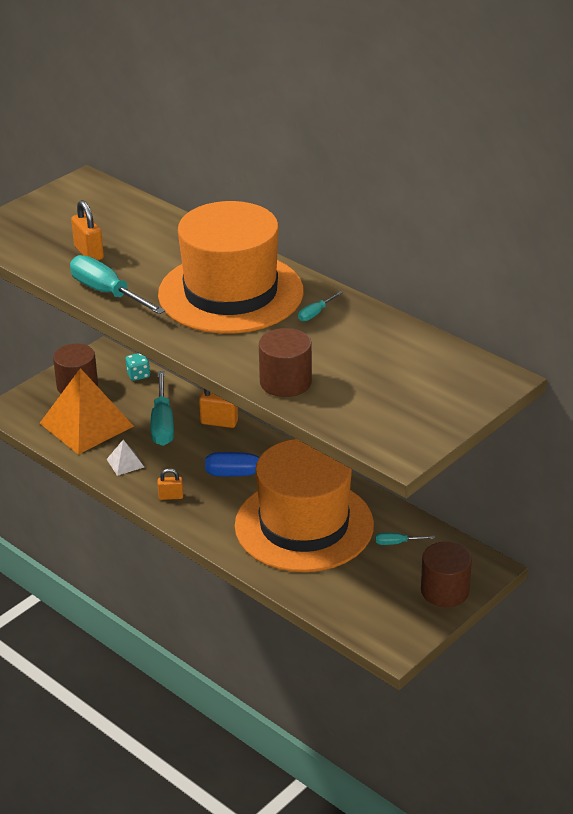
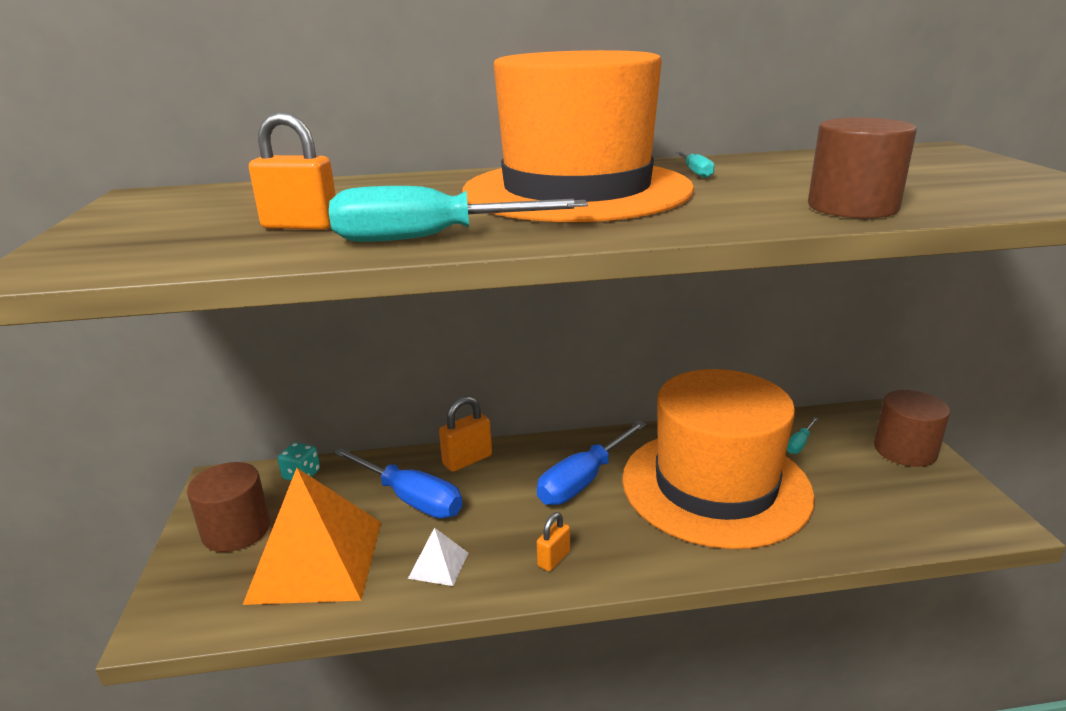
camera: 50 degrees left, 10 degrees down
turquoise screwdriver [150,371,174,446] -> blue screwdriver [333,448,463,518]

